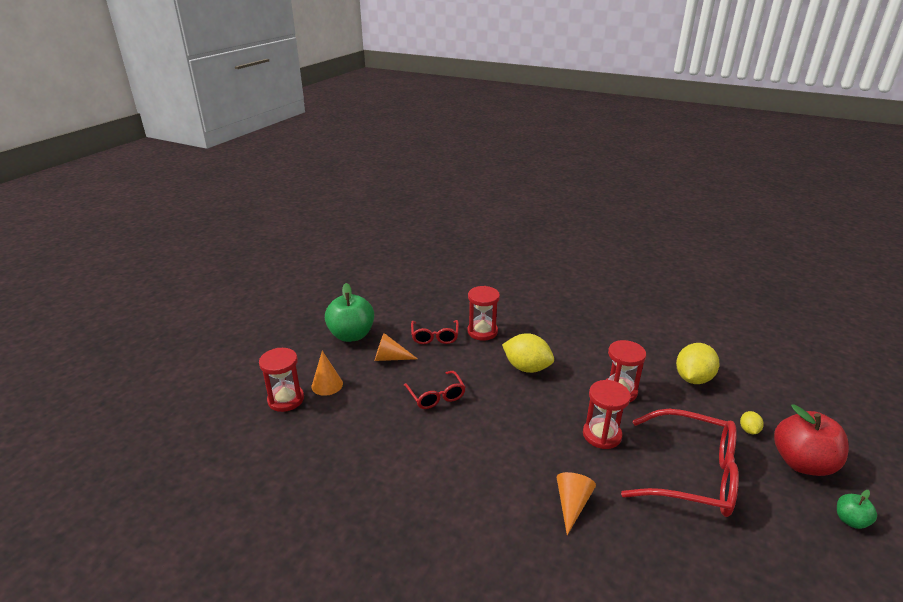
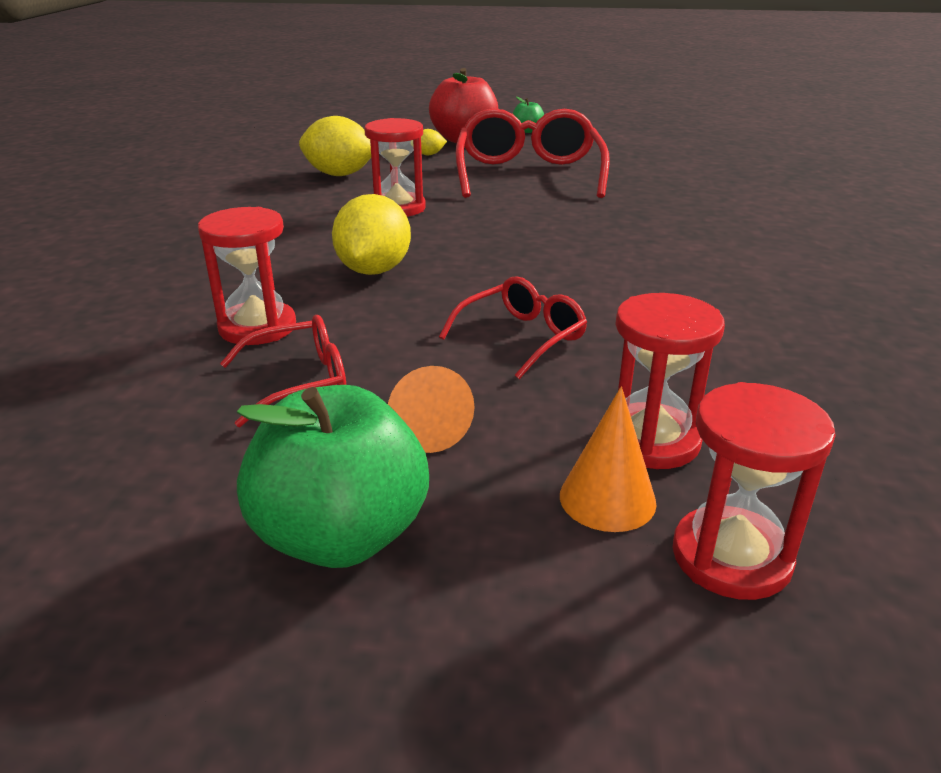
camera: 110 degrees left, 0 degrees up
orange cone [557,472,596,535] -> none
red hourglass [583,380,631,449] -> red hourglass moved to [615,293,725,469]

